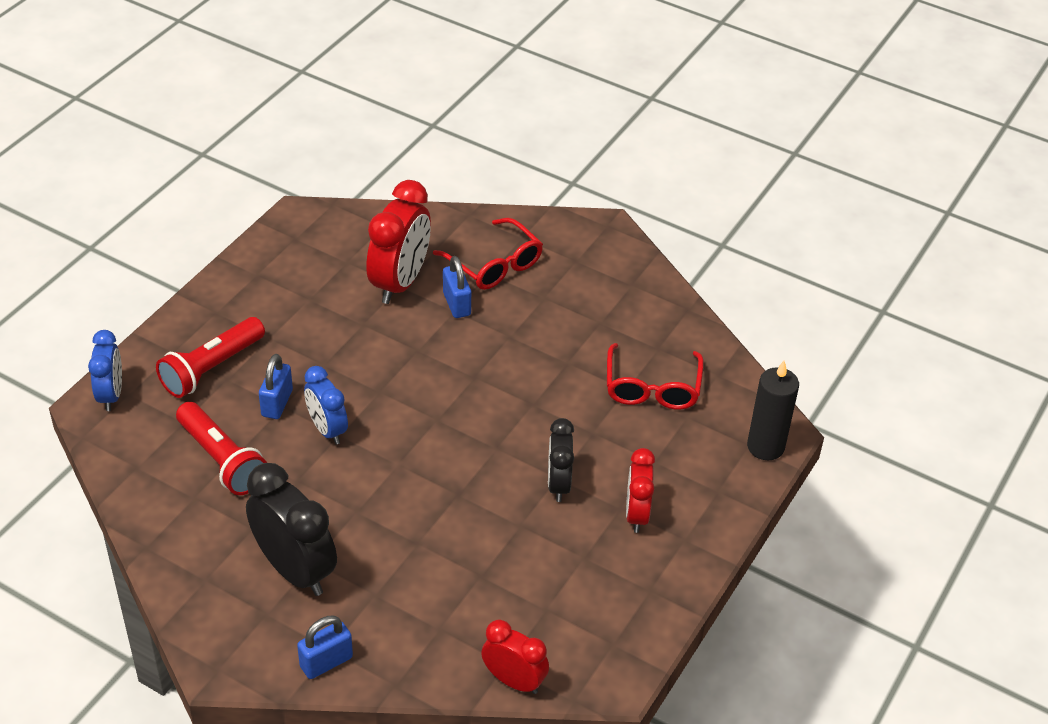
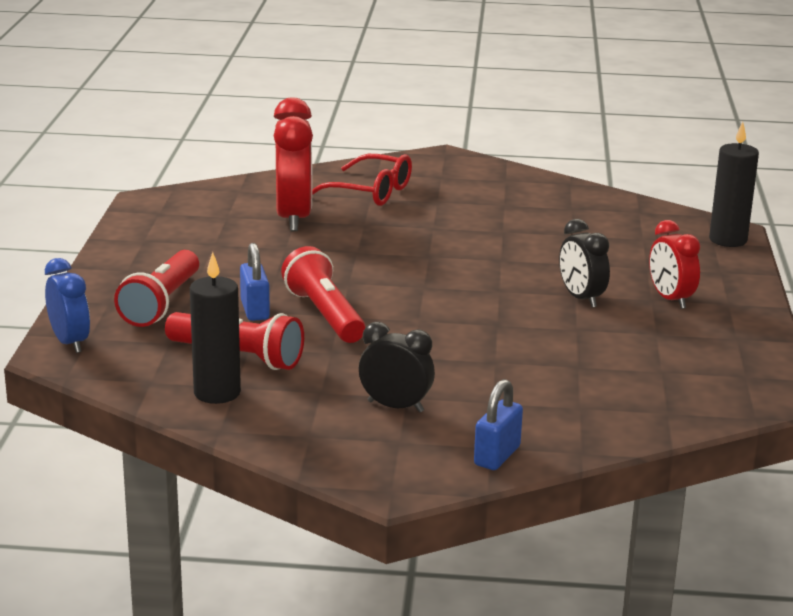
camera: 25 degrees left, 20 degrees down
black clock [246,463,337,596] -> black clock [359,322,435,413], size x0.61
blue clock [304,366,348,445] -> red flashlight [281,246,365,343]
blue padlock [443,256,471,318] -> none
red clock [481,619,549,694] -> none
red glasses [607,343,704,409] -> none
none -> black candle [190,252,241,404]

